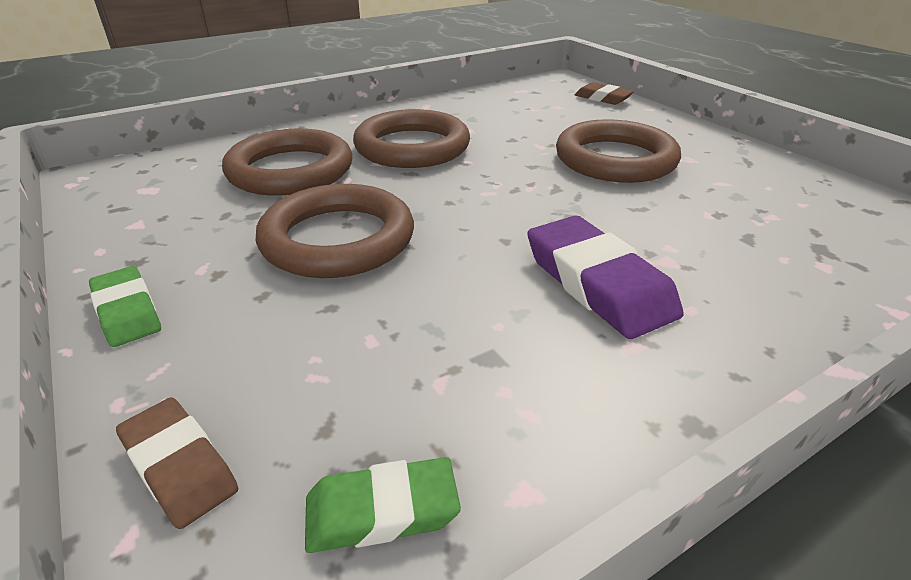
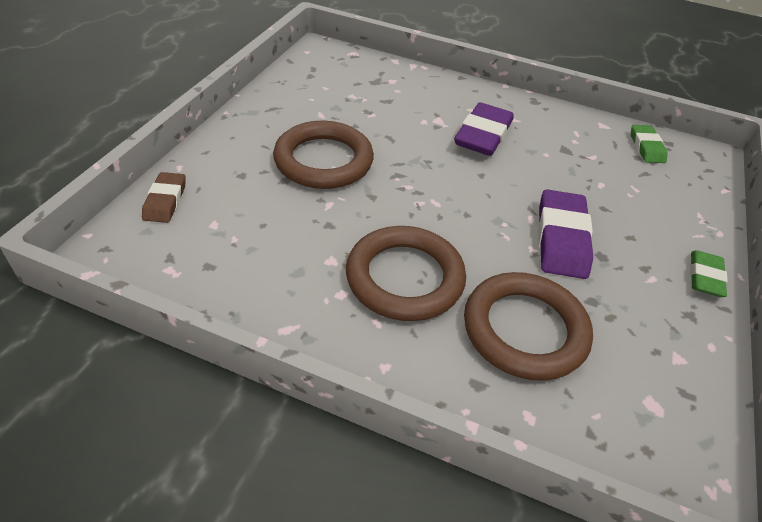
camera: 130 degrees left, 10 degrees up
brown eraser [116,397,238,529] -> none
brown ring [256,184,414,278] -> purple eraser [538,189,593,279]
green eraser [305,457,461,553] -> green eraser turned 45 degrees clockwise [631,125,668,163]

